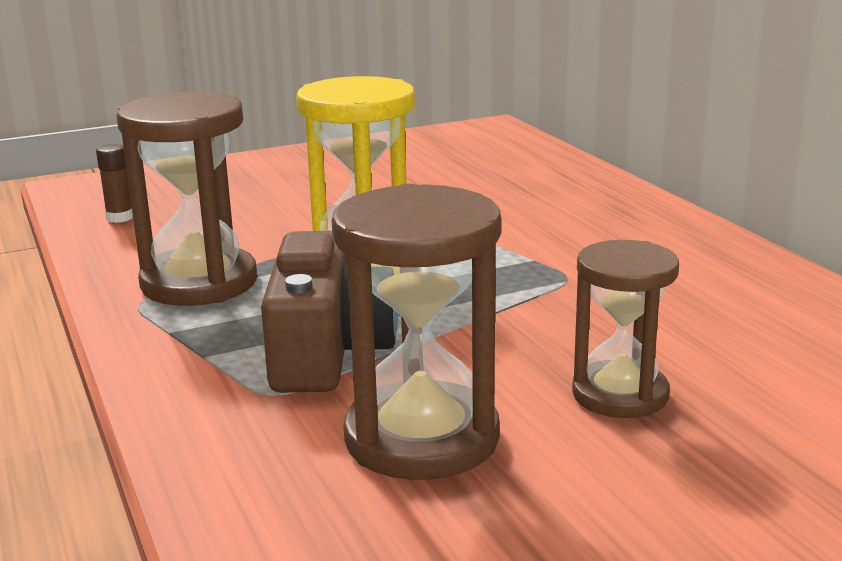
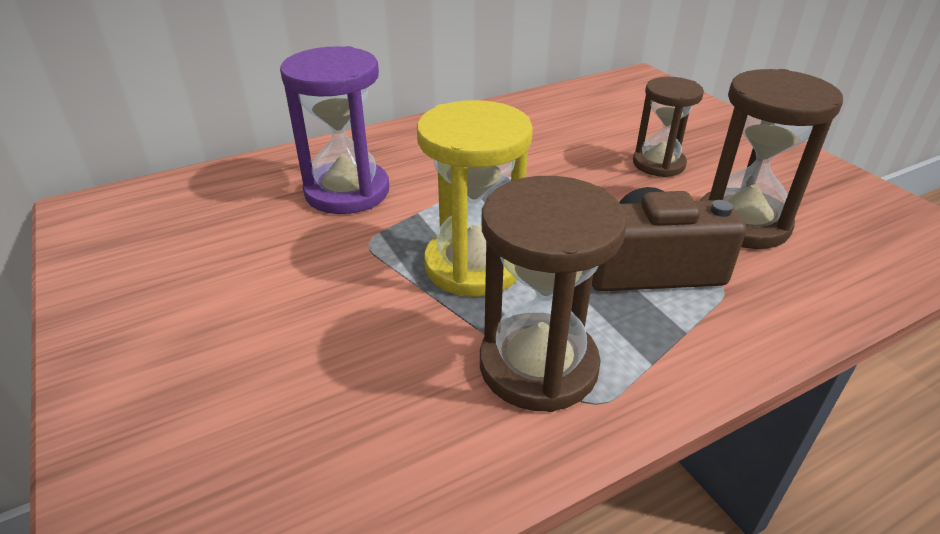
camera: 95 degrees left, 15 degrees up
brown glue stick [96,144,133,223] -> none
none -> purple hourglass [280,46,389,214]

